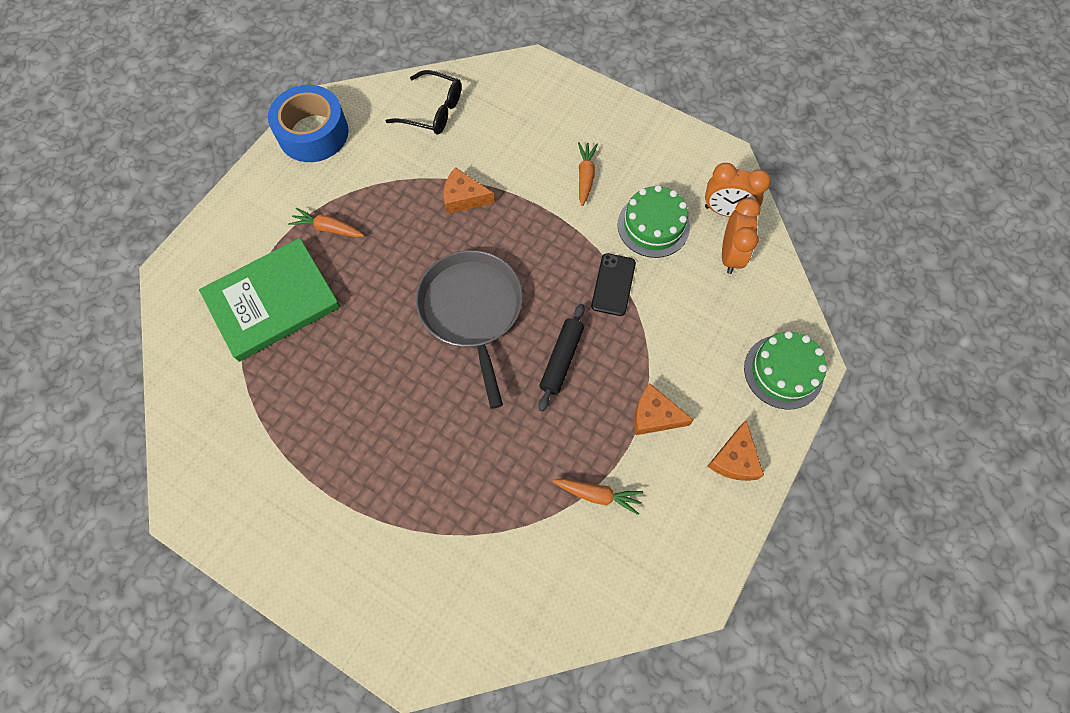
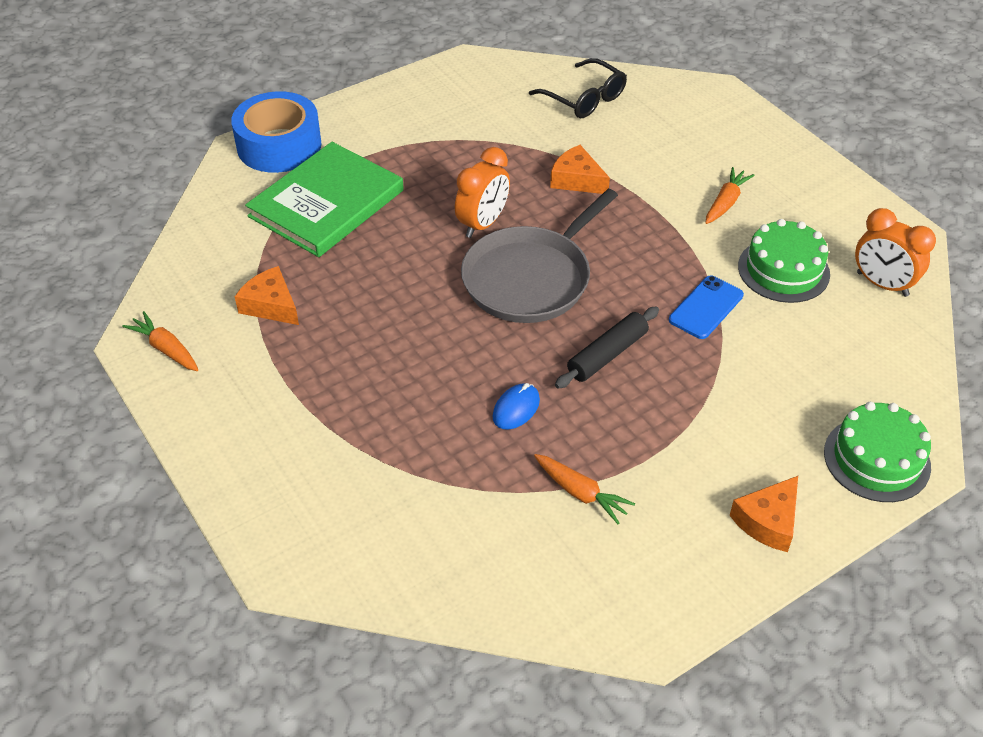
camera: 25 degrees right, 20 degrees down
green book [199,238,341,362] -> green book turned 45 degrees counterclockwise [245,142,404,257]
blue tape [268,85,349,162] -> blue tape moved to [231,91,322,173]
orange carrot [288,207,364,238] -> orange carrot moved to [122,311,198,371]
grey pan [416,250,523,409] -> grey pan turned 150 degrees counterclockwise [461,189,618,323]
black phone [591,253,636,316] -> blue phone [669,276,744,339]
orange cheese [634,384,694,435] -> orange cheese moved to [235,266,299,325]
orange clock [722,198,760,274] -> orange clock moved to [455,147,510,238]
none -> blue mouse [492,383,540,429]

